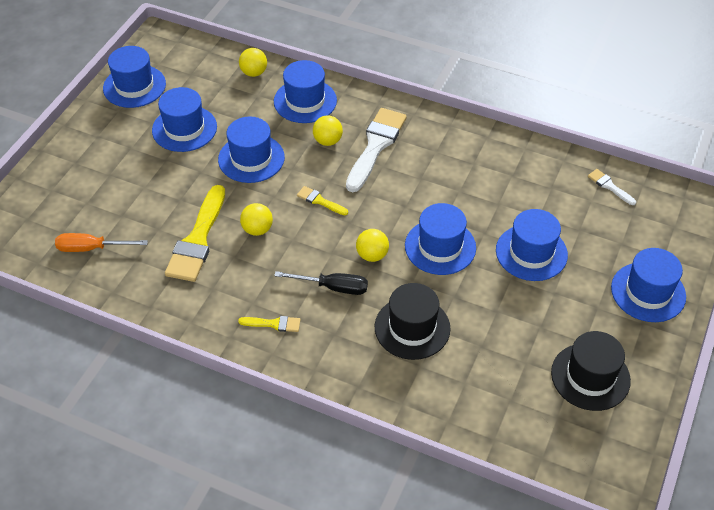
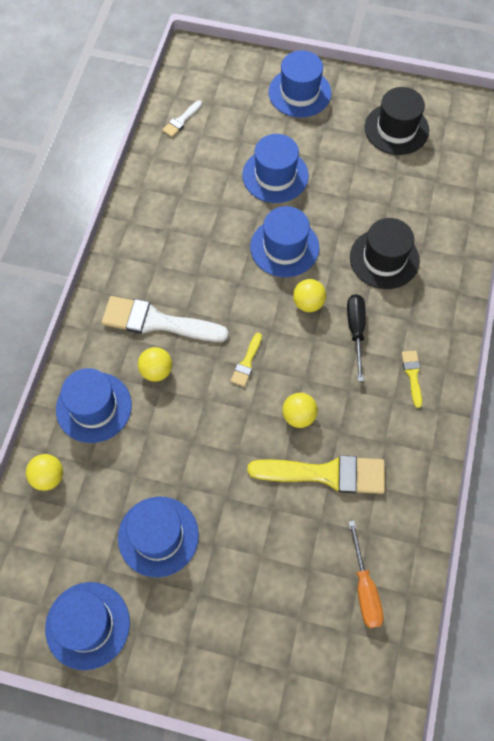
camera: 100 degrees left, 15 degrees up
blue hat [218,116,285,183] -> none

